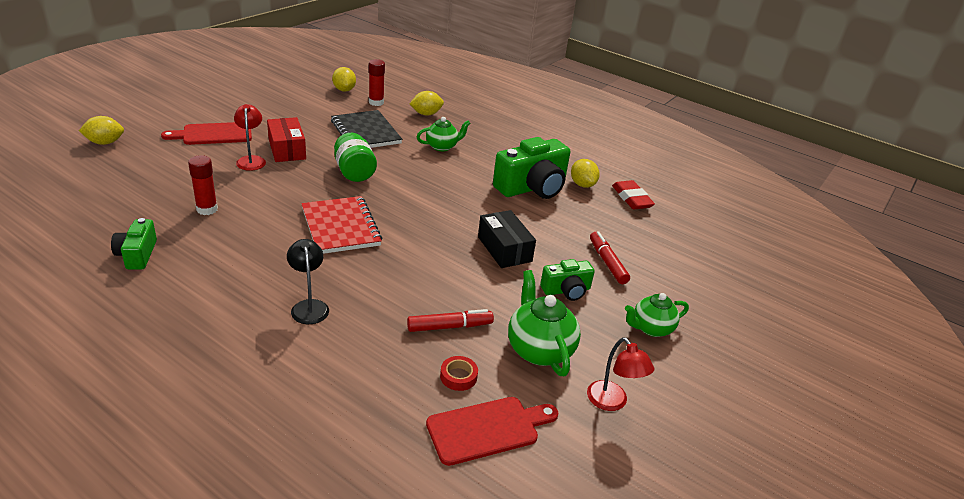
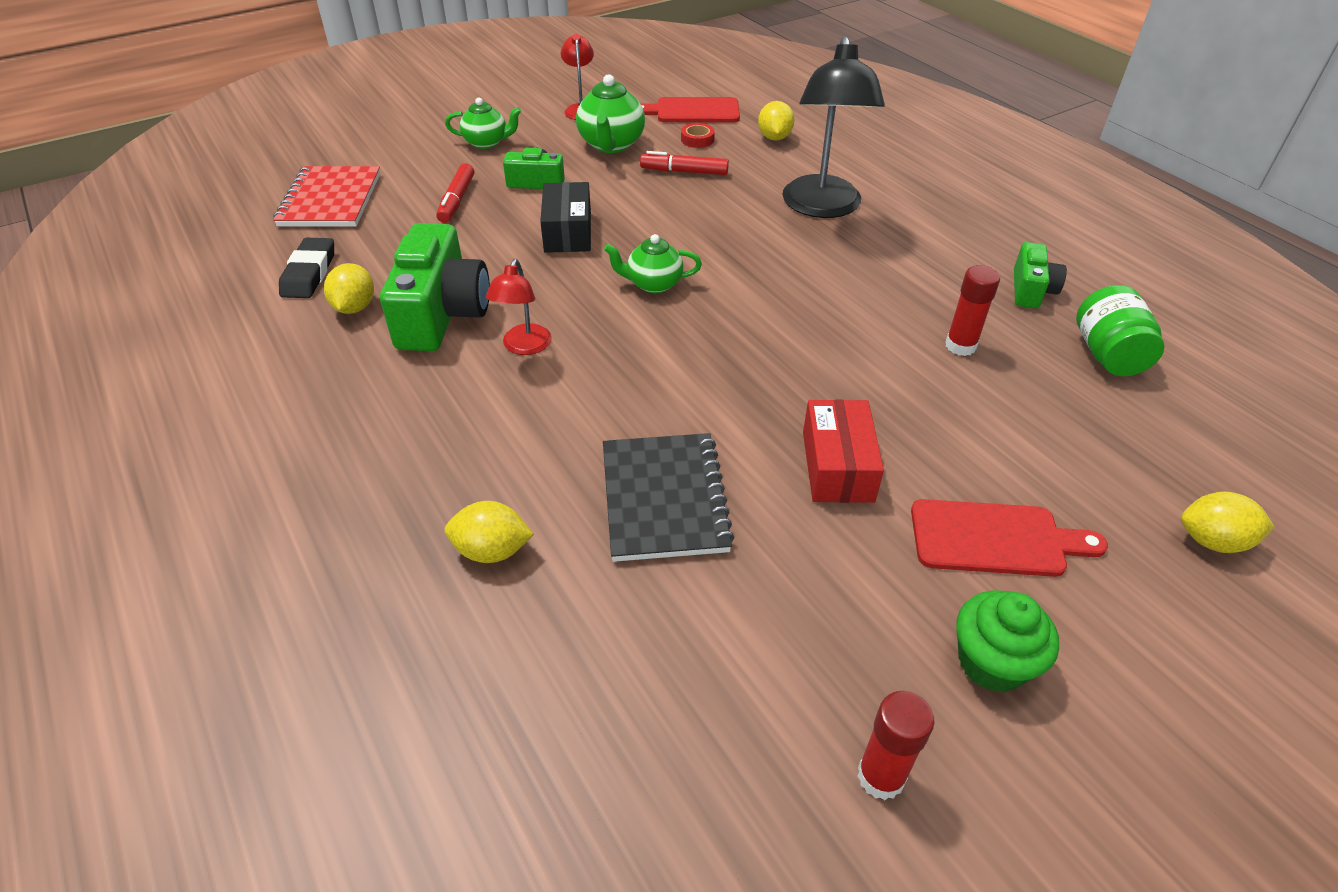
camera: 155 degrees left, 10 degrees up
red lamp [234,104,266,171] -> red lamp moved to [486,259,552,355]
black lamp [287,239,329,324] -> black lamp [782,36,885,218], size x1.98
red notebook [301,196,382,254] -> red notebook moved to [273,166,381,227]
yellow lemon [332,67,356,92] -> yellow lemon moved to [758,101,795,141]
green jar [334,133,377,182] -> green jar moved to [1076,285,1165,376]
red glue stick [369,59,385,106] -> red glue stick moved to [857,691,935,800]
green teapot [416,117,470,151] -> green teapot moved to [604,234,702,293]
green camera [493,137,570,199] -> green camera turned 105 degrees clockwise [380,223,490,351]
red eraser [612,180,655,209] -> black eraser [279,238,334,298]
none -> green cupcake [956,590,1059,693]

